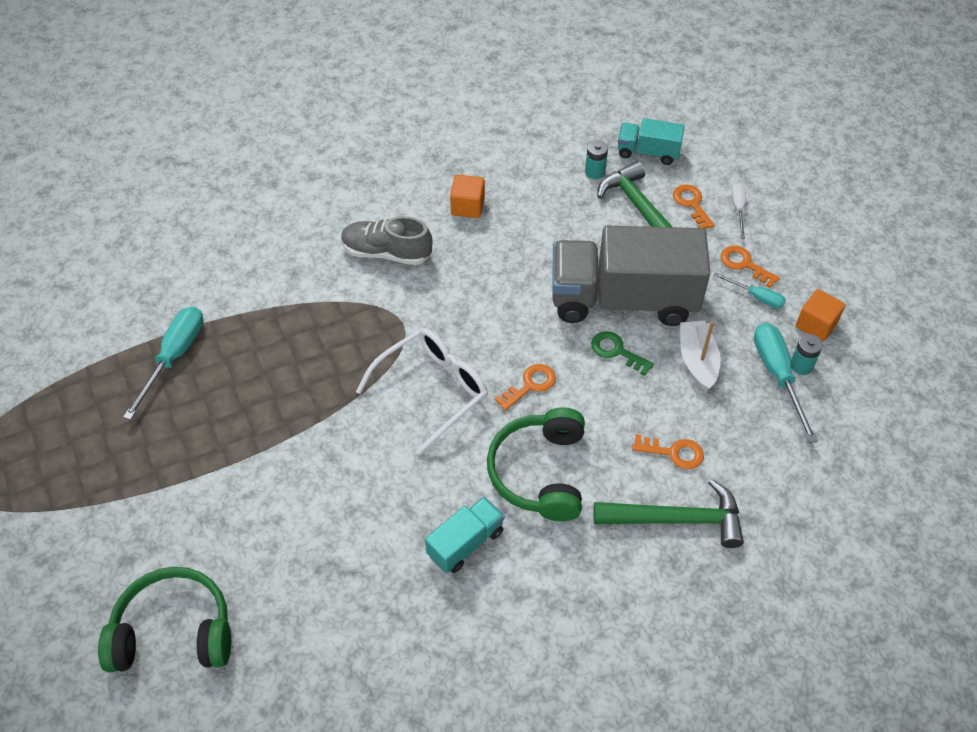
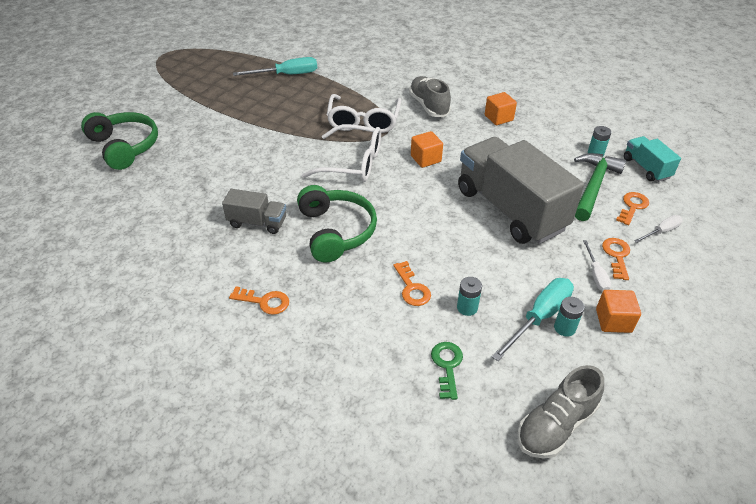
camera: 55 degrees right, 10 degrees down
turquoise truck [425,497,505,573] -> grey truck [222,189,286,234]
green headphones [487,407,585,522] -> green headphones turned 105 degrees clockwise [297,185,377,263]
orange key [494,364,556,411] -> orange key moved to [229,286,289,315]
green key [591,331,654,376] -> green key moved to [431,342,463,400]
green hammer [593,479,744,548] -> none
white boat [680,321,721,391] -> none
turquoise screwdriver [714,272,786,309] -> white screwdriver [583,240,611,291]
none -> white glasses [327,94,401,133]
none -> orange cube [411,131,443,168]
none -> turquoise battery [457,277,482,316]
none -> grey shoe [517,365,604,459]

